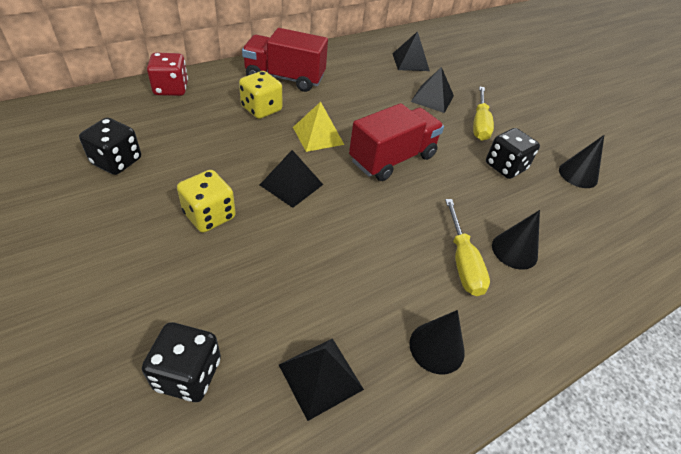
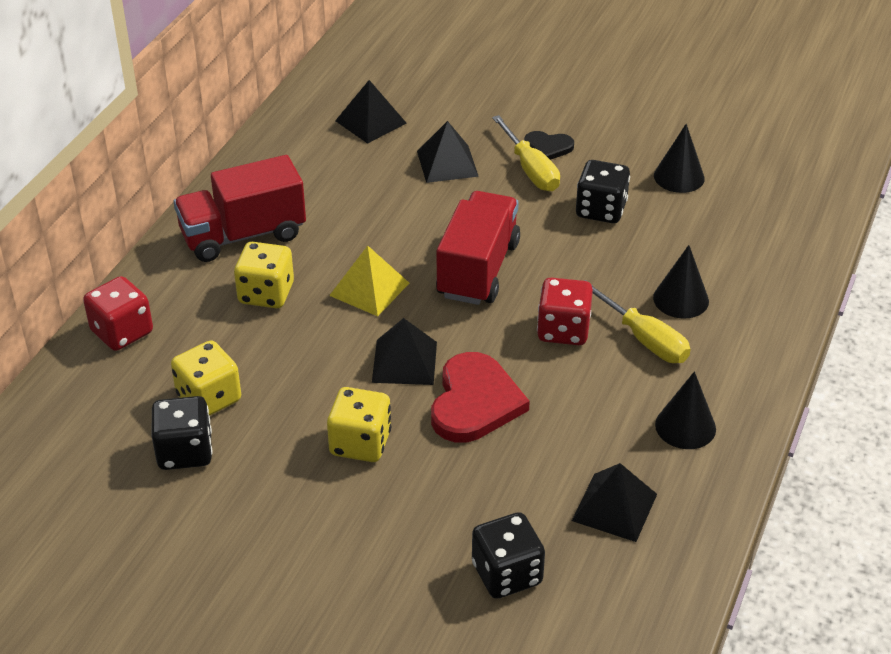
camera: 30 degrees left, 5 degrees down
none -> yellow dice [171,340,241,416]
none -> red heart [431,352,530,443]
none -> black heart [524,131,574,160]
none -> red dice [537,278,593,345]

